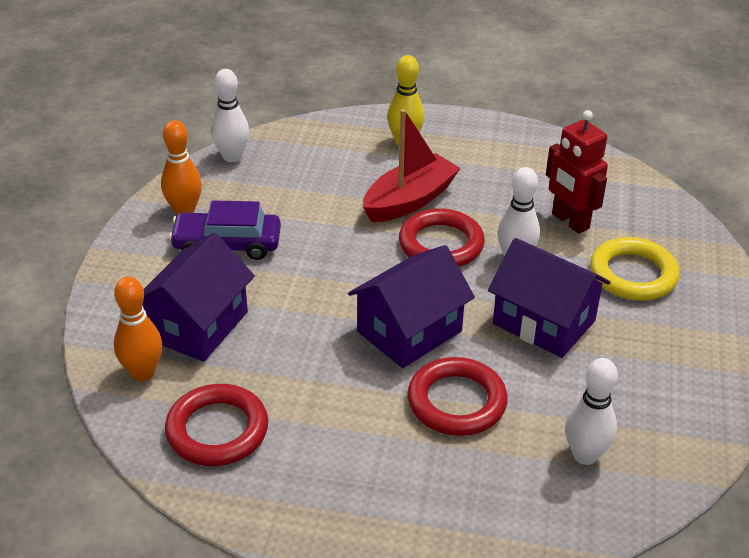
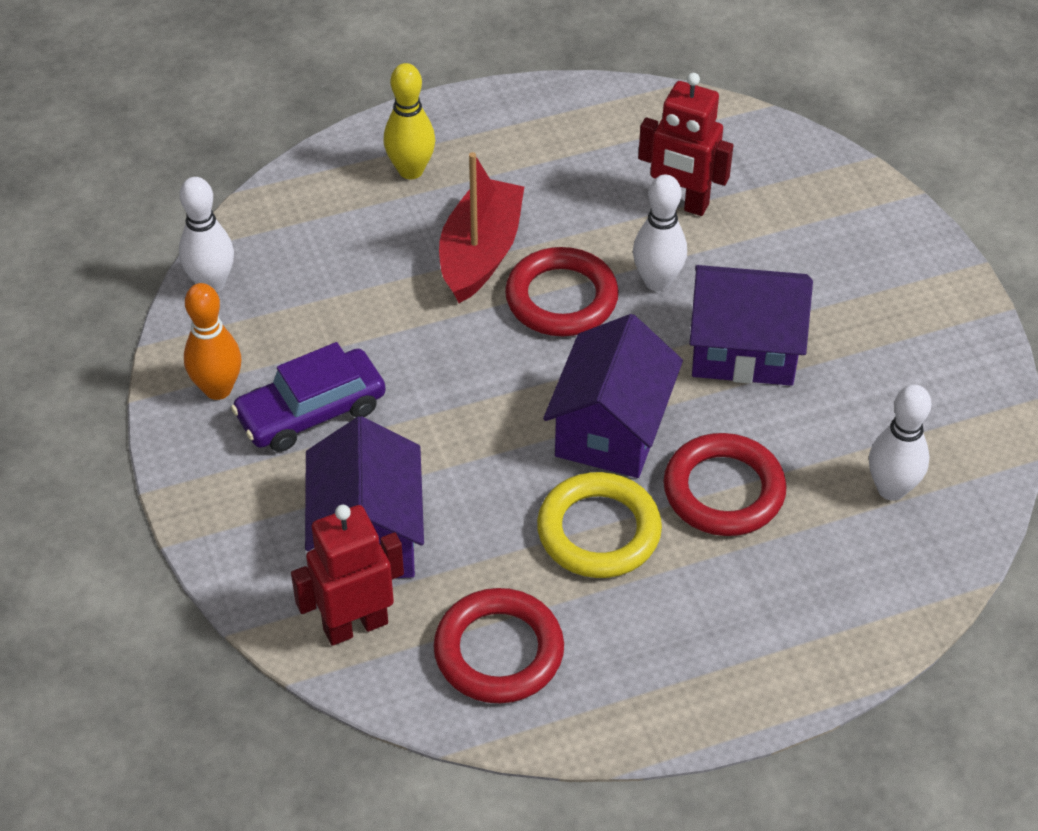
camera: 30 degrees left, 10 degrees up
orange bowling pin [114,277,162,381] -> red robot [291,505,404,646]
yellow ring [590,237,680,301] -> yellow ring moved to [537,472,662,578]

